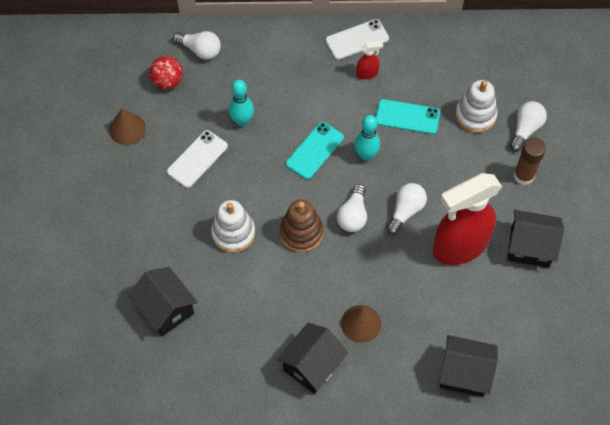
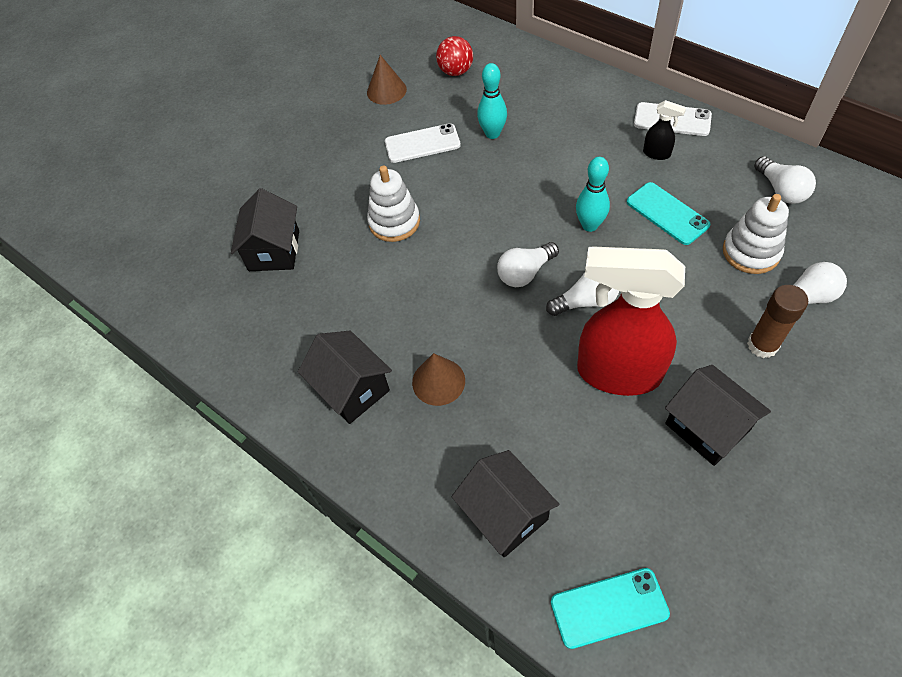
camera: 45 degrees right, 5 degrees down
white light bulb [173,31,221,60] -> white light bulb moved to [754,156,816,204]
black house [277,322,348,394] -> black house turned 60 degrees clockwise [298,331,392,424]
brown stacking toy [280,199,323,252] -> none
turquoise phone [286,122,344,179] -> turquoise phone moved to [551,568,670,649]
red spray bottle [356,41,383,79] -> black spray bottle [643,100,686,160]

